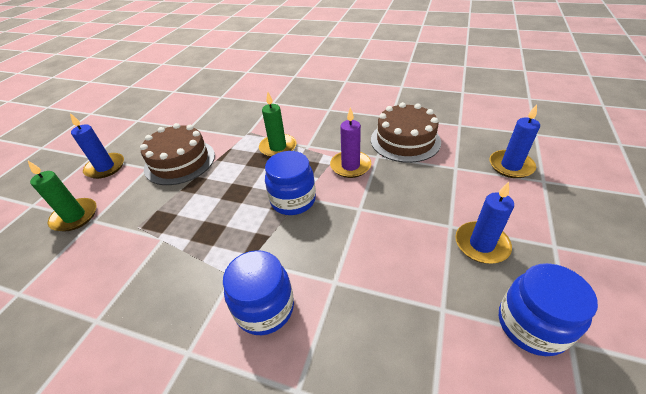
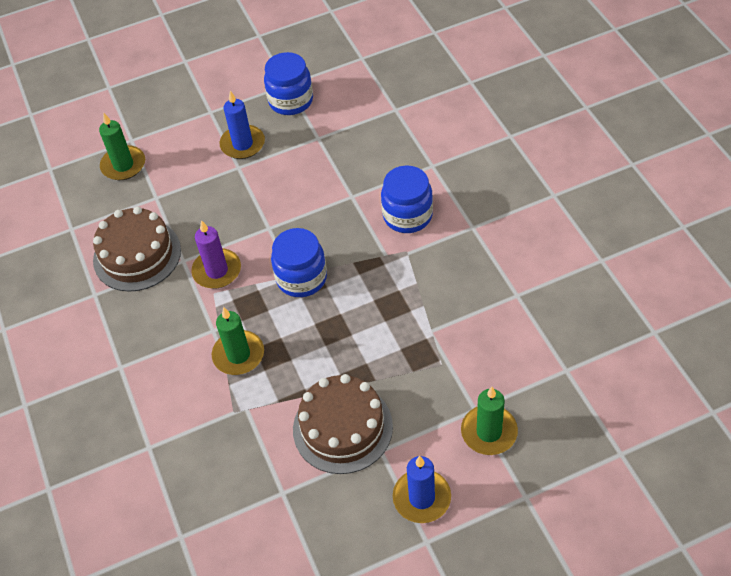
camera: 130 degrees left, 10 degrees up
blue candle [489,104,540,178] -> green candle [99,113,145,180]

